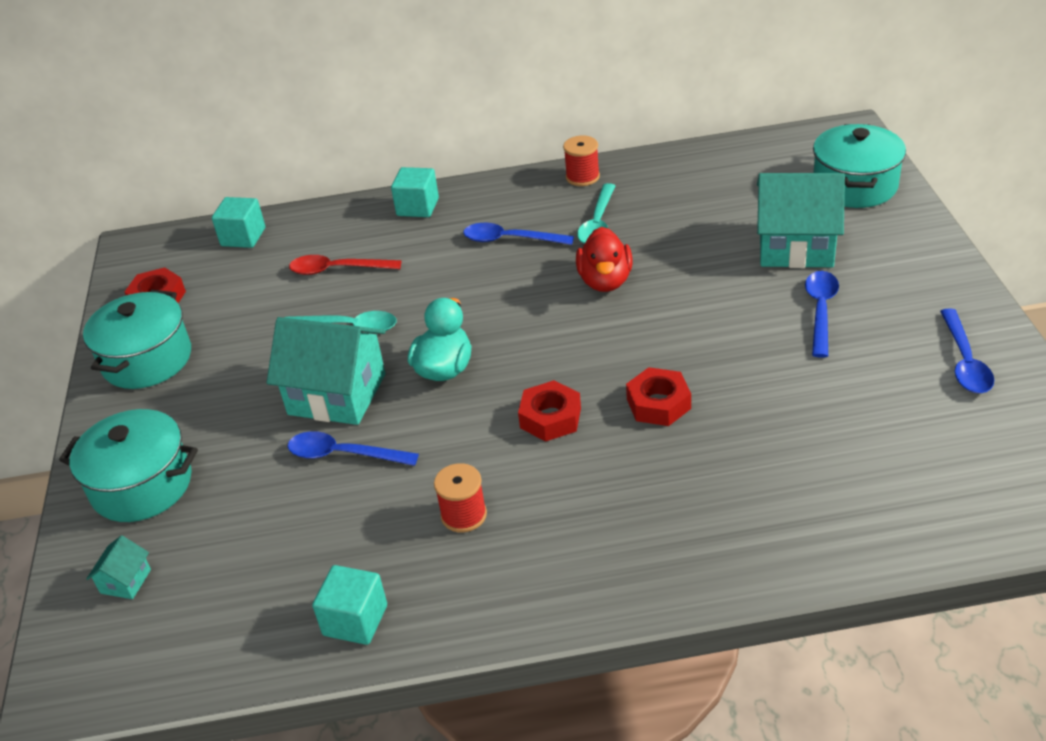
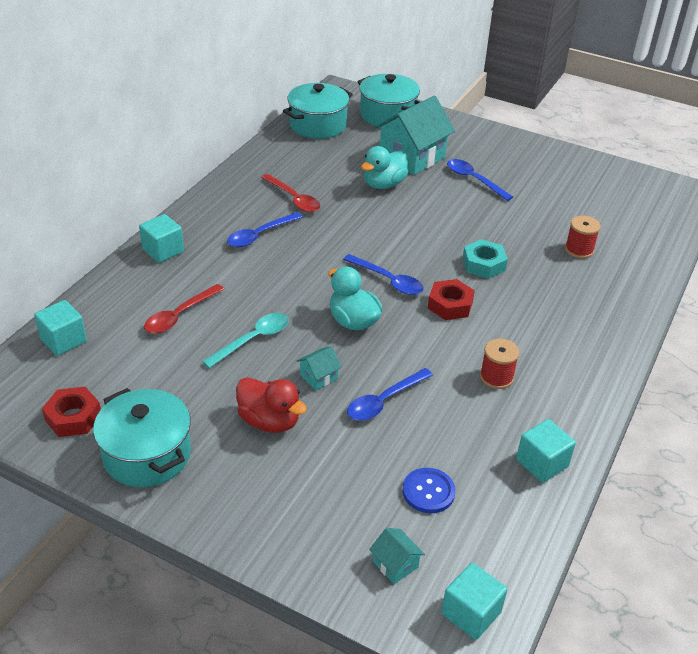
camera: 60 degrees left, 0 degrees up
turquoise pot [59,409,198,522] -> turquoise pot moved to [283,83,353,139]
turquoise house [266,317,385,425] -> turquoise house [297,346,342,390], size x0.43
red spool [563,136,600,186] -> red spool moved to [565,215,601,259]
red duck [576,227,632,292] -> red duck moved to [236,377,307,433]
turquoise spoon [577,183,615,244] -> red spoon [261,174,320,212]
red nut [626,367,691,426] -> turquoise nut [463,239,508,279]
blue spoon [940,308,994,393] -> blue spoon moved to [343,254,423,295]
none -> turquoise duck [361,146,408,189]
none -> blue button [403,468,455,513]
none -> turquoise cube [441,563,507,640]

